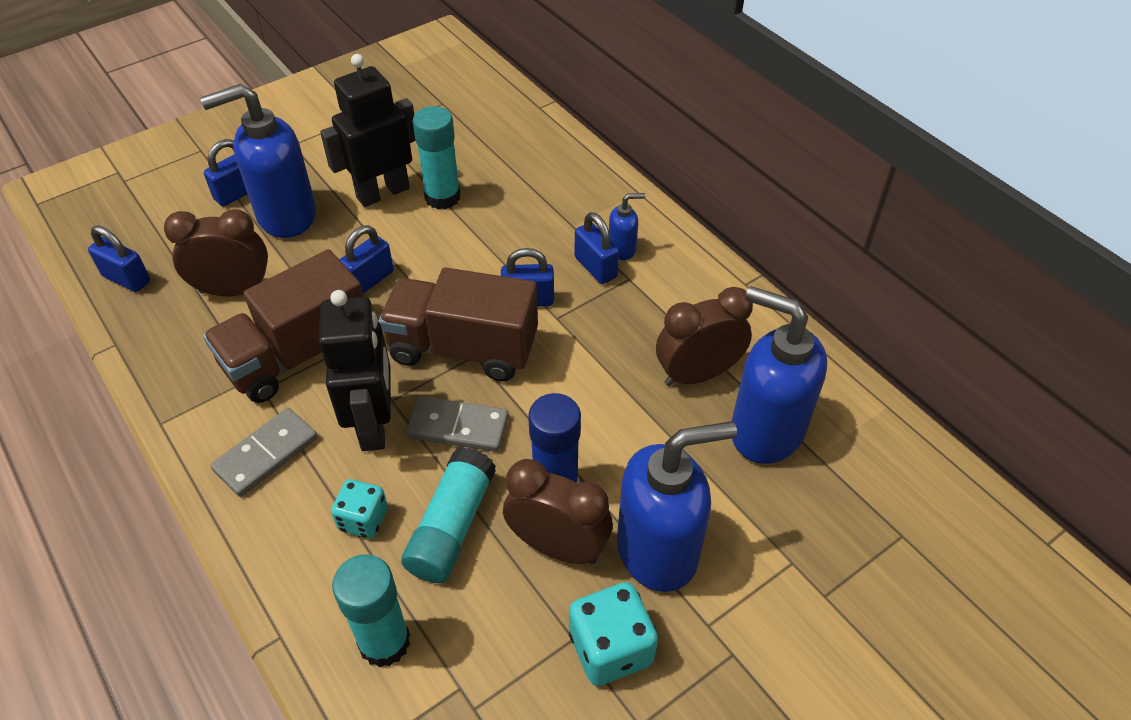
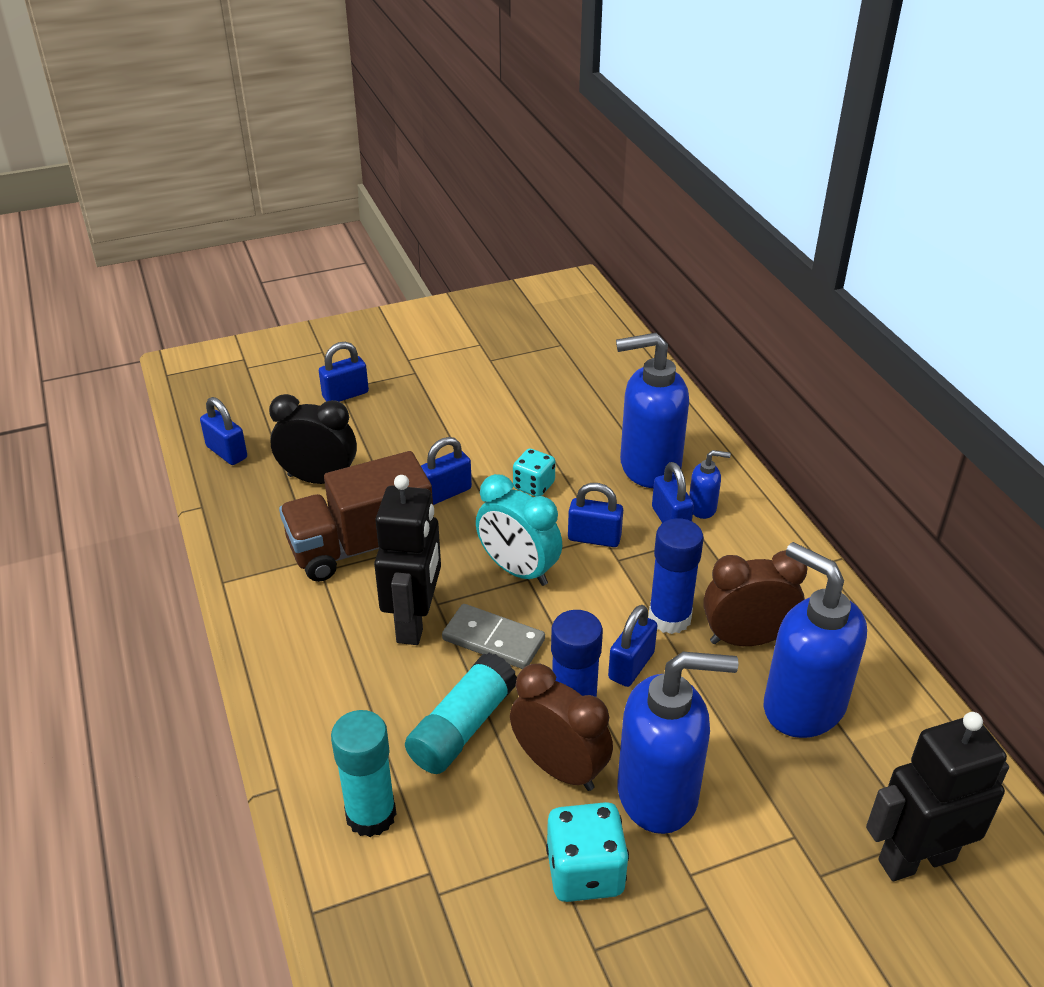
camera: 15 degrees right, 10 degrees down
brown clock [164,209,268,296] -> black clock [269,394,357,484]
blue soap dispenser [200,84,316,238] -> blue soap dispenser moved to [616,333,689,488]
grey domino [211,408,318,497] -> none
black robot [320,54,415,207] -> black robot moved to [866,712,1009,881]
turquoise dice [331,479,388,538] -> turquoise dice moved to [513,448,556,497]
brown truck [378,267,538,381] -> turquoise clock [476,474,562,586]
turquoise glue stick [413,106,461,209] -> none
none -> blue padlock [608,605,658,687]
none -> blue glue stick [648,518,704,634]

